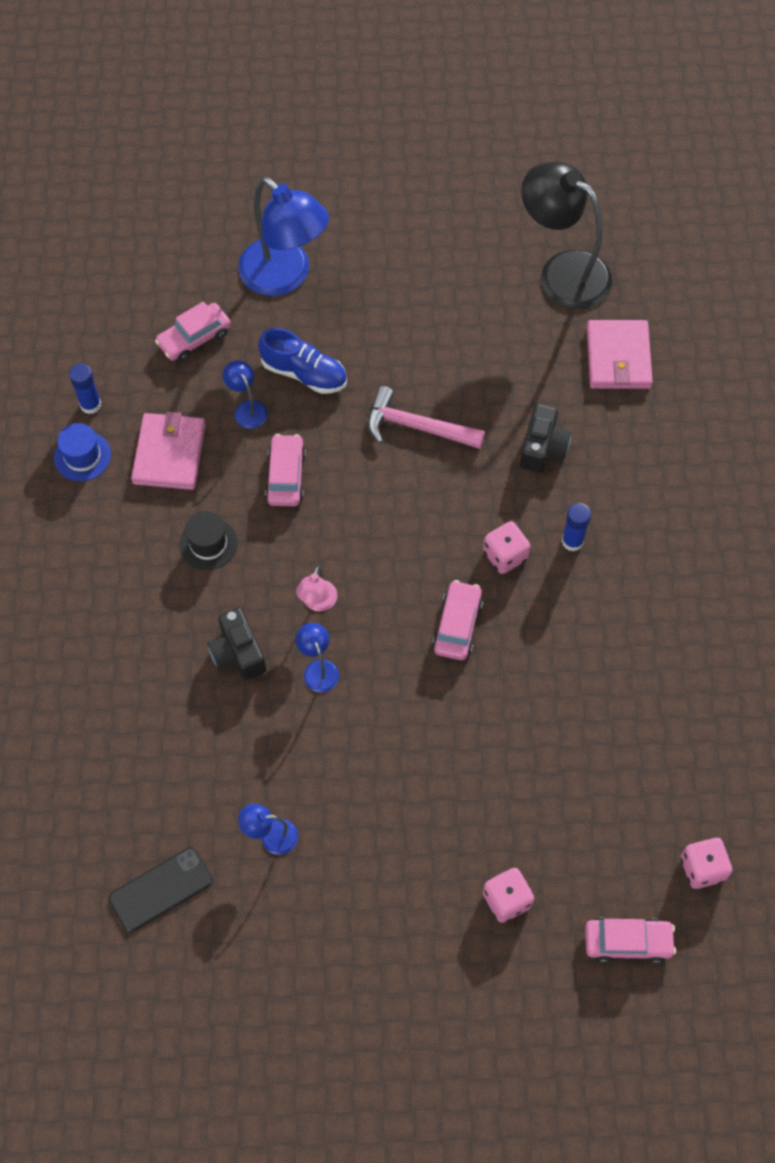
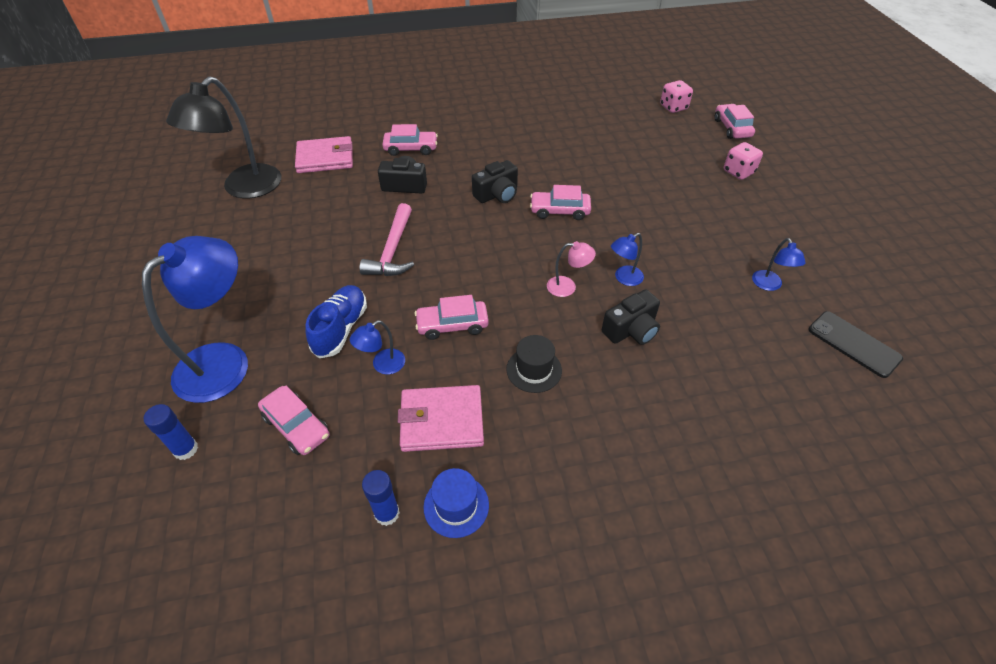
camera: 100 degrees left, 15 degrees down
pink dice [483,521,531,574] -> black camera [472,160,518,203]
blue glue stick [562,503,591,551] -> blue glue stick moved to [144,404,198,460]
none -> pink car [382,124,438,156]

